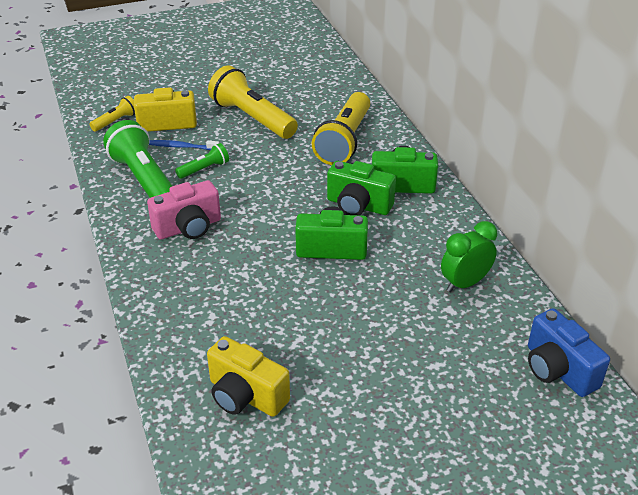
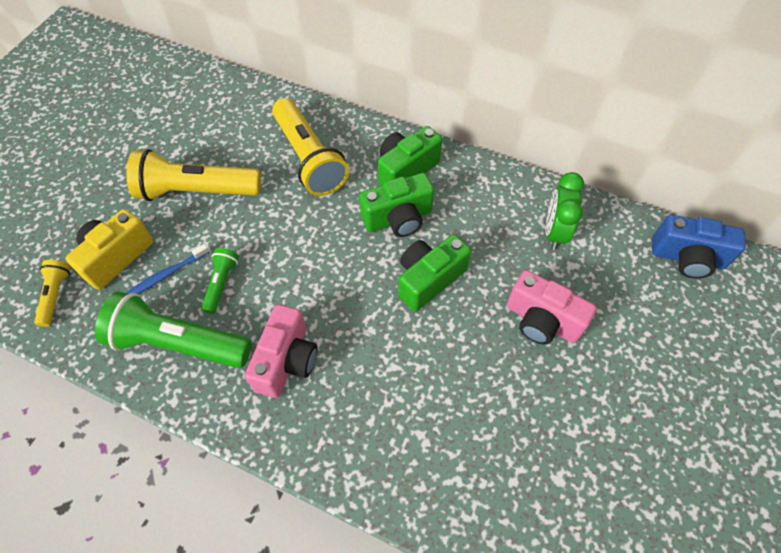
camera: 45 degrees left, 20 degrees up
yellow camera [207,336,290,417] -> none
none -> pink camera [507,270,597,345]

